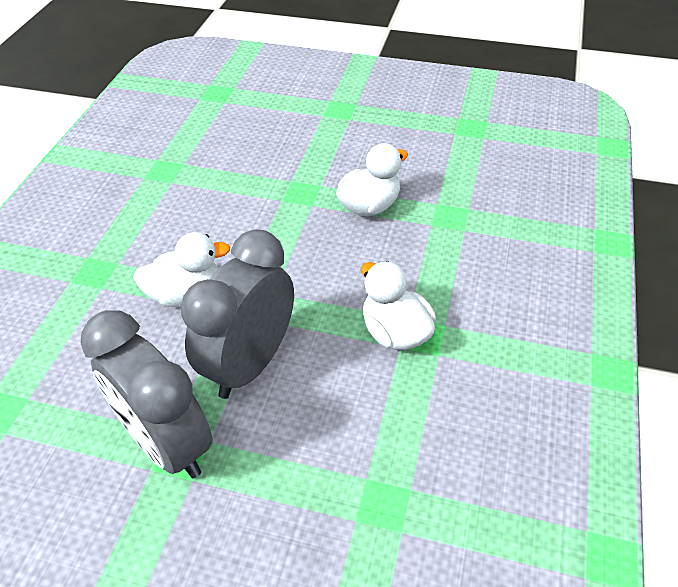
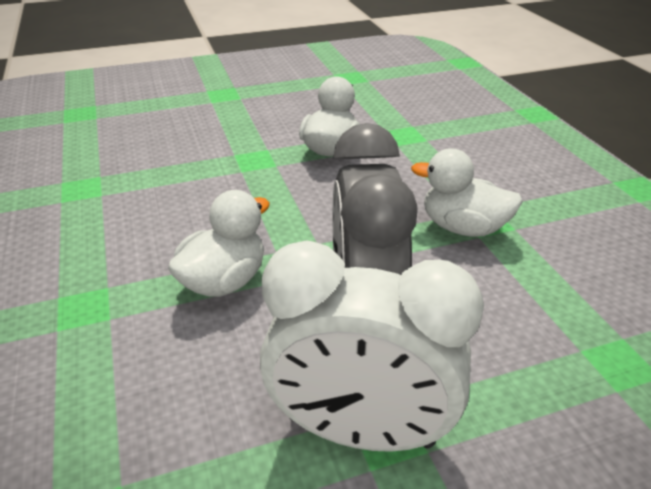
camera: 35 degrees left, 10 degrees down
grey clock [81,310,213,478] -> white clock [260,241,484,452]

